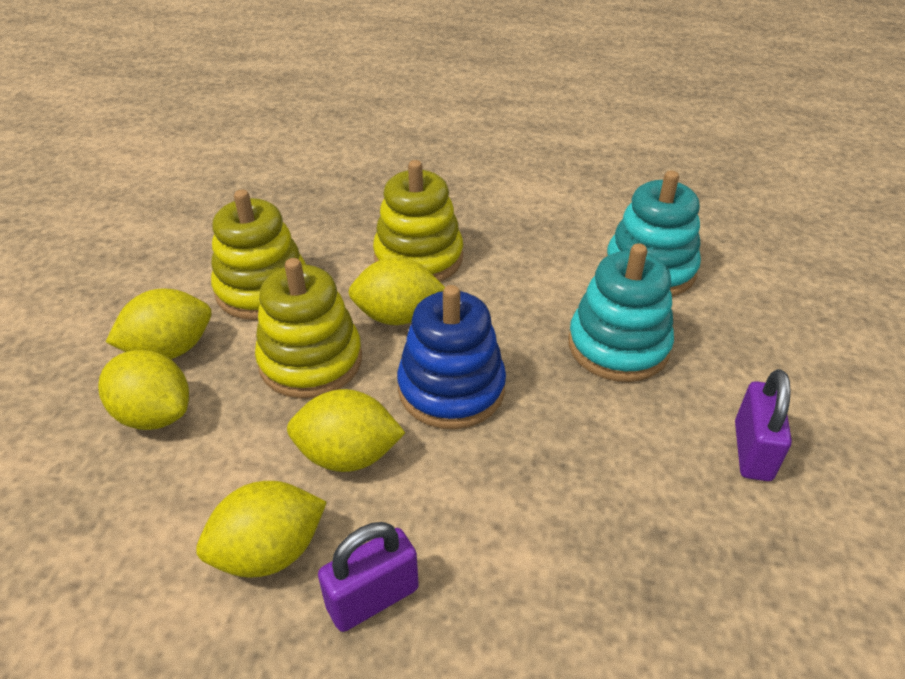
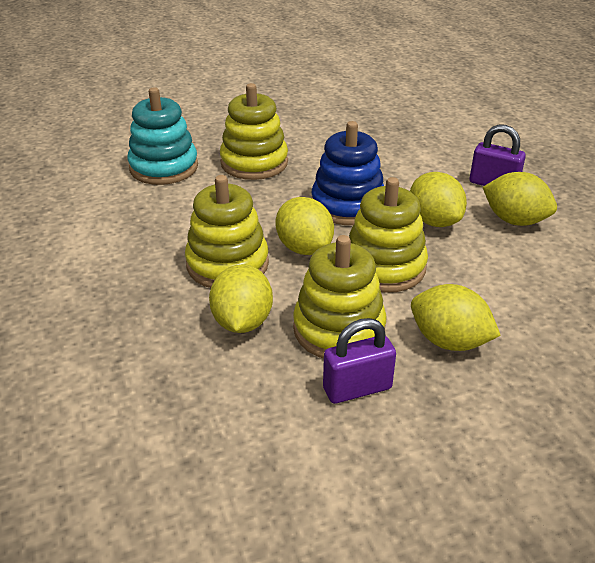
camera: 120 degrees left, 5 degrees down
yellow lemon [98,350,189,430] -> yellow lemon moved to [209,264,273,333]
turquoise stacking toy [568,243,674,382] -> yellow stacking toy [220,83,288,180]
purple padlock [735,369,792,481] -> purple padlock moved to [323,318,396,404]

